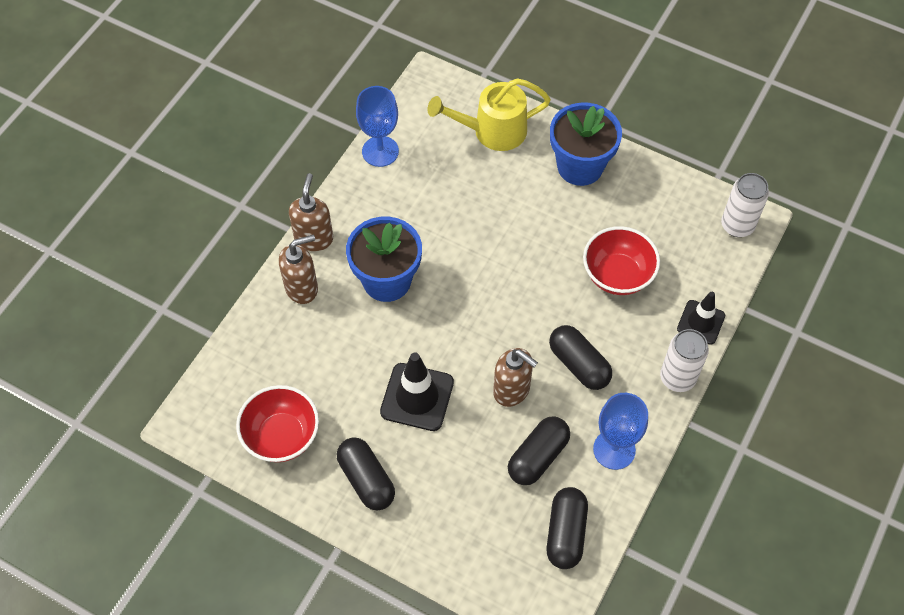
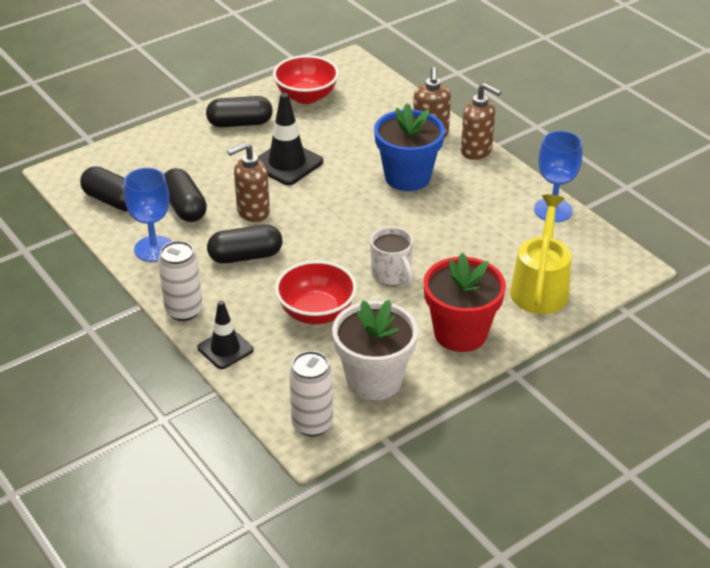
camera: 115 degrees right, 20 degrees down
blue flower pot [550,103,622,186] -> red flower pot [423,253,506,352]
none -> white flower pot [332,300,418,400]
none -> white mug [370,227,413,286]

